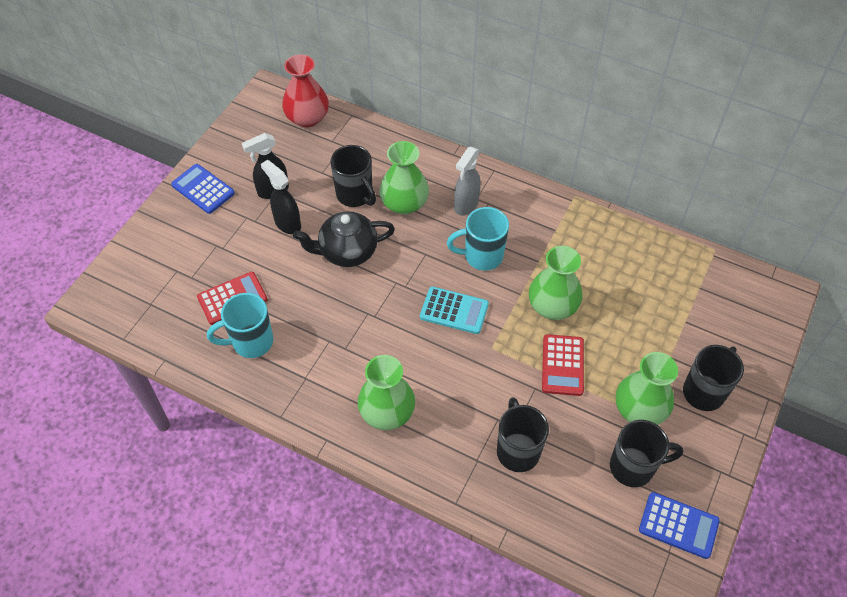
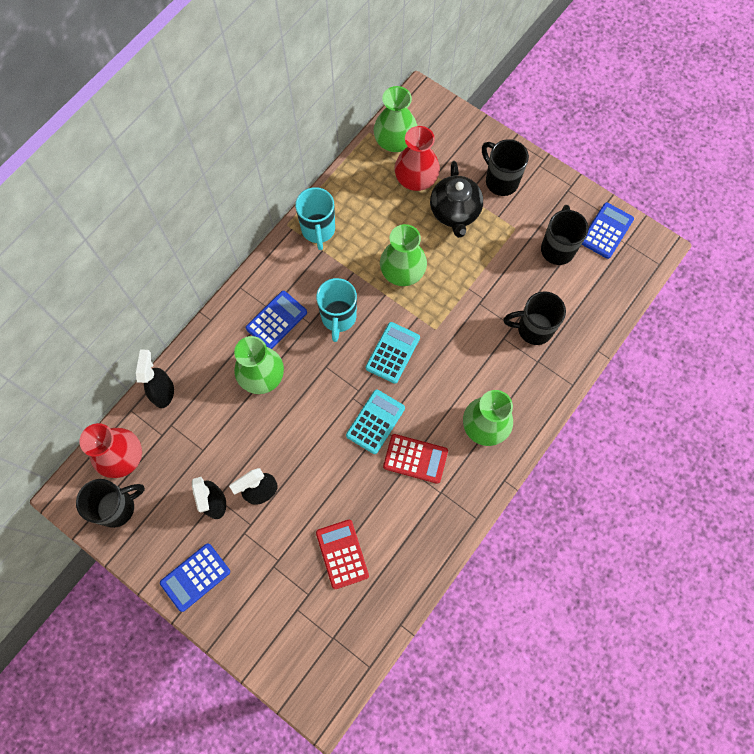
camera: 80 degrees left, 15 degrees up
turquoise mug [207,293,273,358] -> turquoise mug moved to [295,187,335,250]
black teapot [293,211,395,267] -> black teapot moved to [430,161,483,238]
black mug [330,145,376,207] -> black mug moved to [76,479,145,528]
grey spray bottle [454,147,481,216] -> blue calculator [246,291,307,349]
red calculator [542,334,584,396] -> red calculator moved to [383,434,448,484]
green vase [616,352,678,425] -> green vase moved to [374,86,417,152]
none -> black spray bottle [136,349,174,408]
none -> turquoise calculator [346,389,405,454]
none -> red vase [394,126,440,191]

